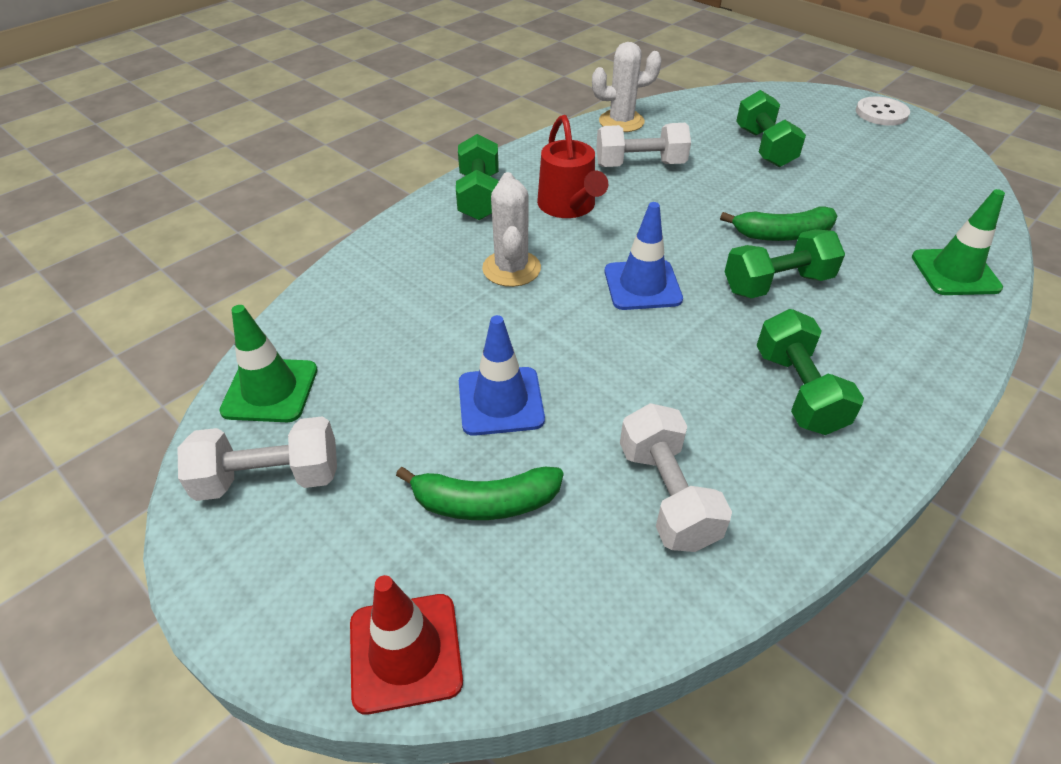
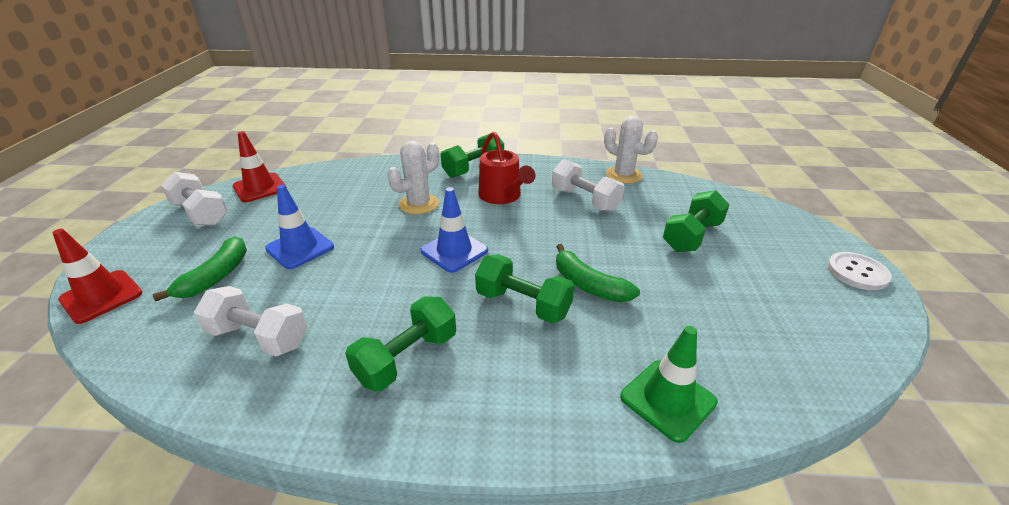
camera: 50 degrees right, 10 degrees down
green traffic cone [219,305,317,422] -> red traffic cone [233,131,287,202]
green banana [396,467,563,520] -> green banana turned 120 degrees counterclockwise [153,236,247,301]
red watering can [537,115,608,218] -> red watering can turned 60 degrees counterclockwise [478,132,536,204]
white dumbbell [620,403,732,552] -> white dumbbell turned 75 degrees clockwise [194,286,308,356]

